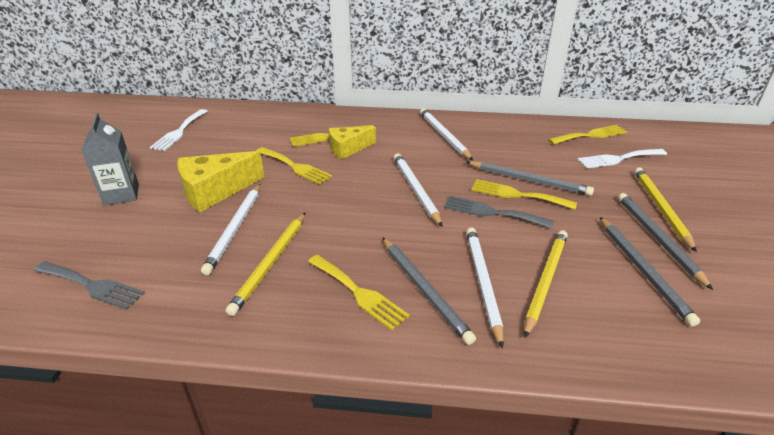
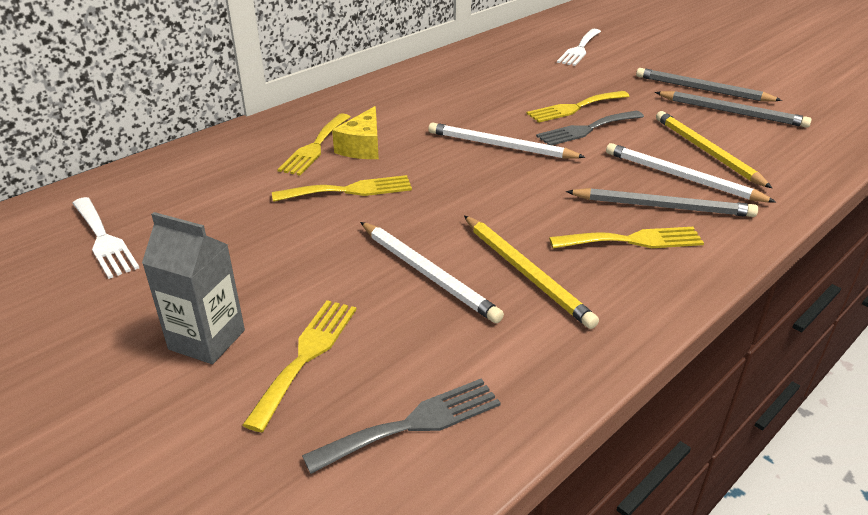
camera: 50 degrees left, 0 degrees up
yellow cheese [177,151,264,212] -> none
white pencil [420,108,473,160] -> none
grey pencil [466,161,594,196] -> none
yellow fork [548,125,627,145] -> yellow fork moved to [243,300,357,432]
yellow pencil [634,167,697,252] -> none

